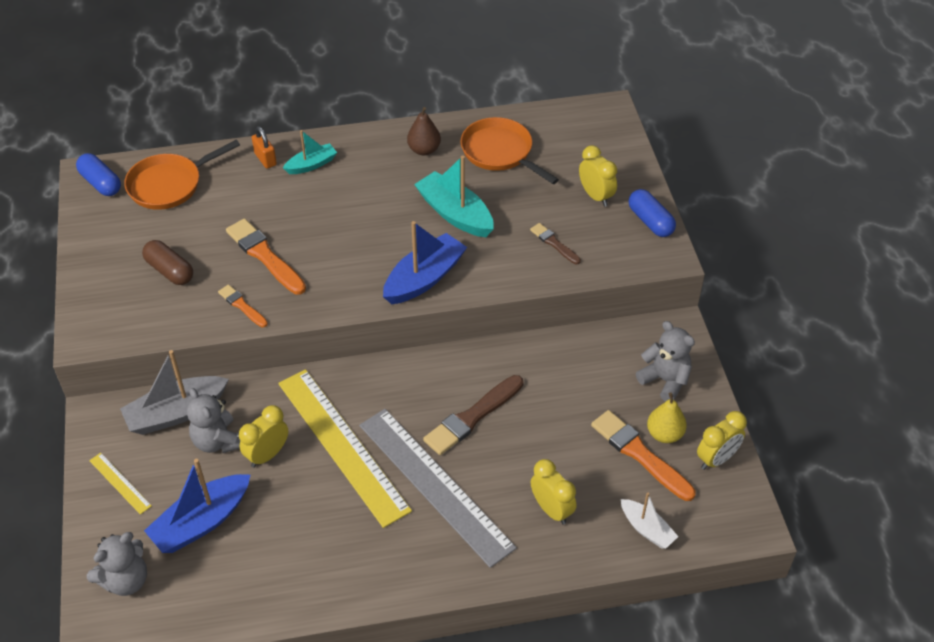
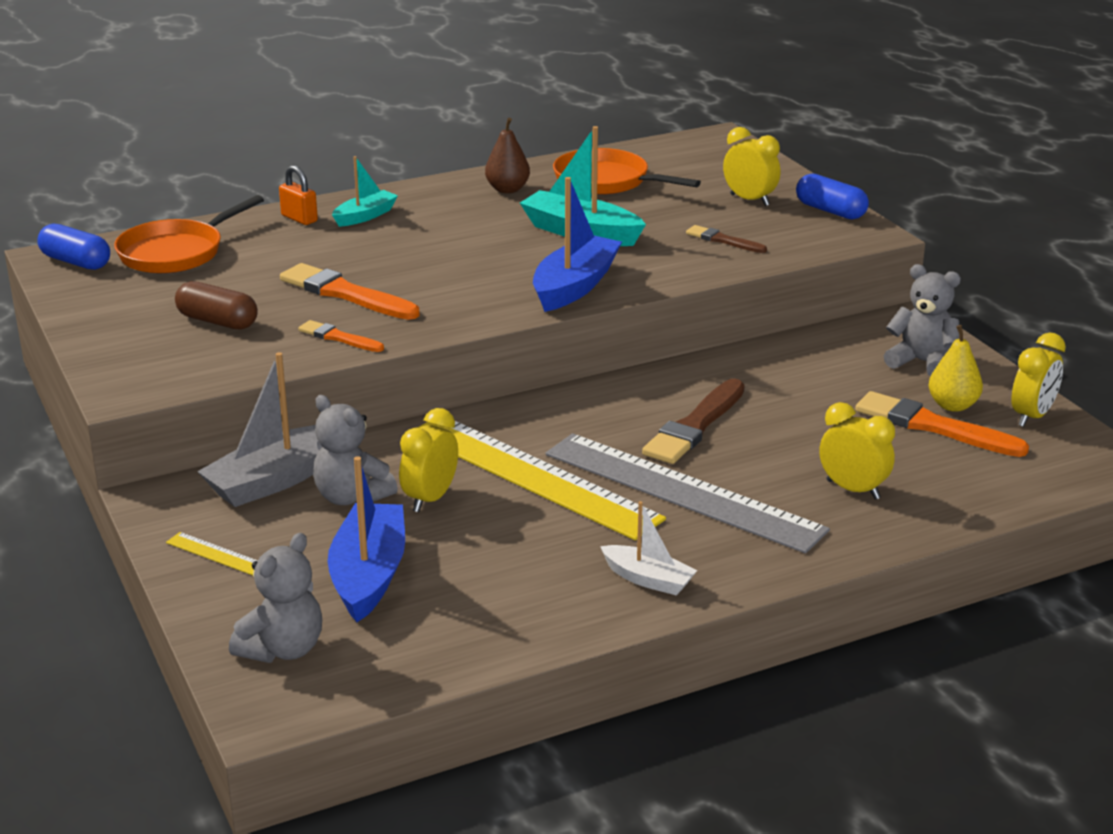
camera: 15 degrees left, 20 degrees down
blue boat [144,459,250,553] -> blue boat turned 150 degrees clockwise [328,456,405,622]
white boat [621,493,678,549] -> white boat moved to [600,501,697,595]

